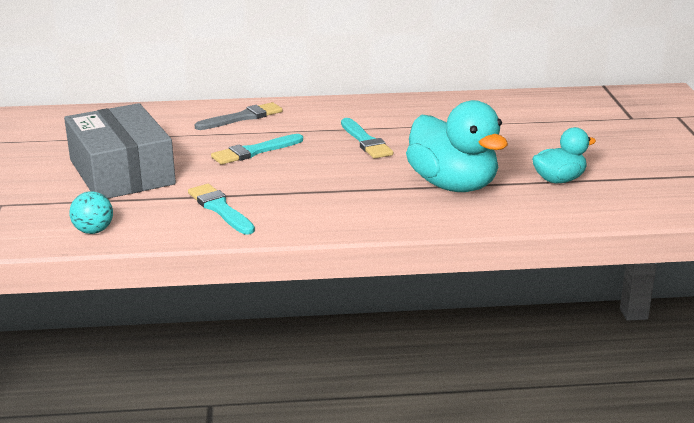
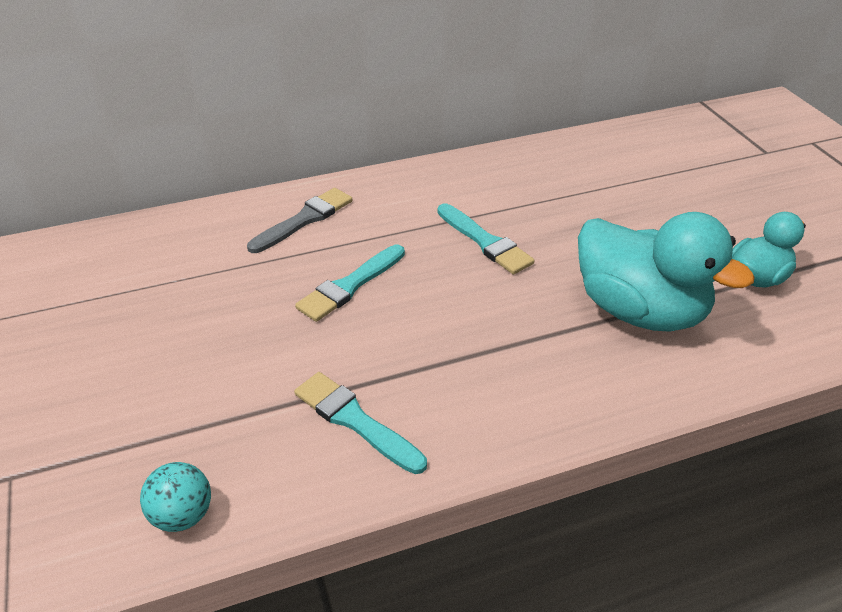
camera: 15 degrees left, 15 degrees up
grey box [64,103,176,199] -> none

